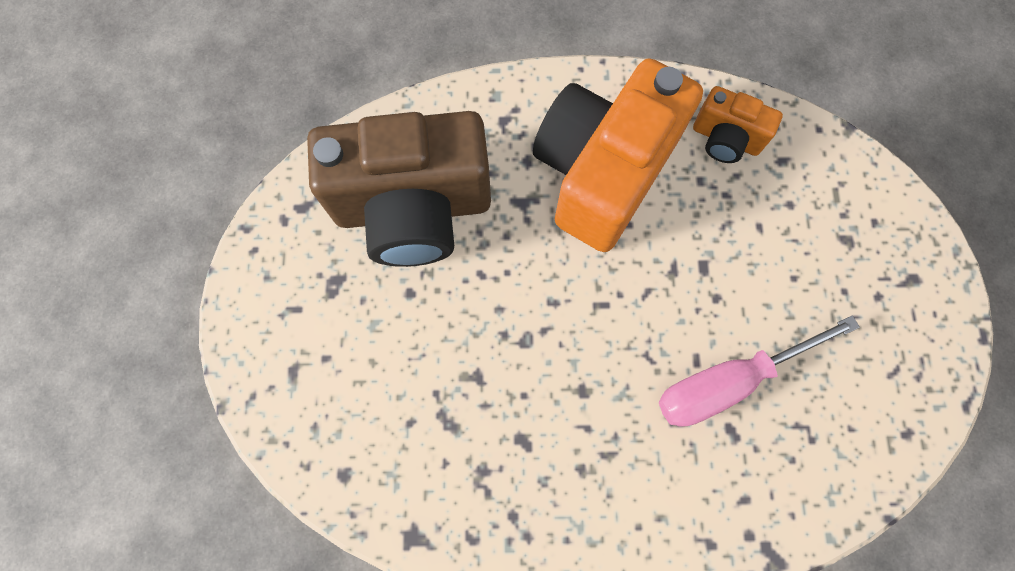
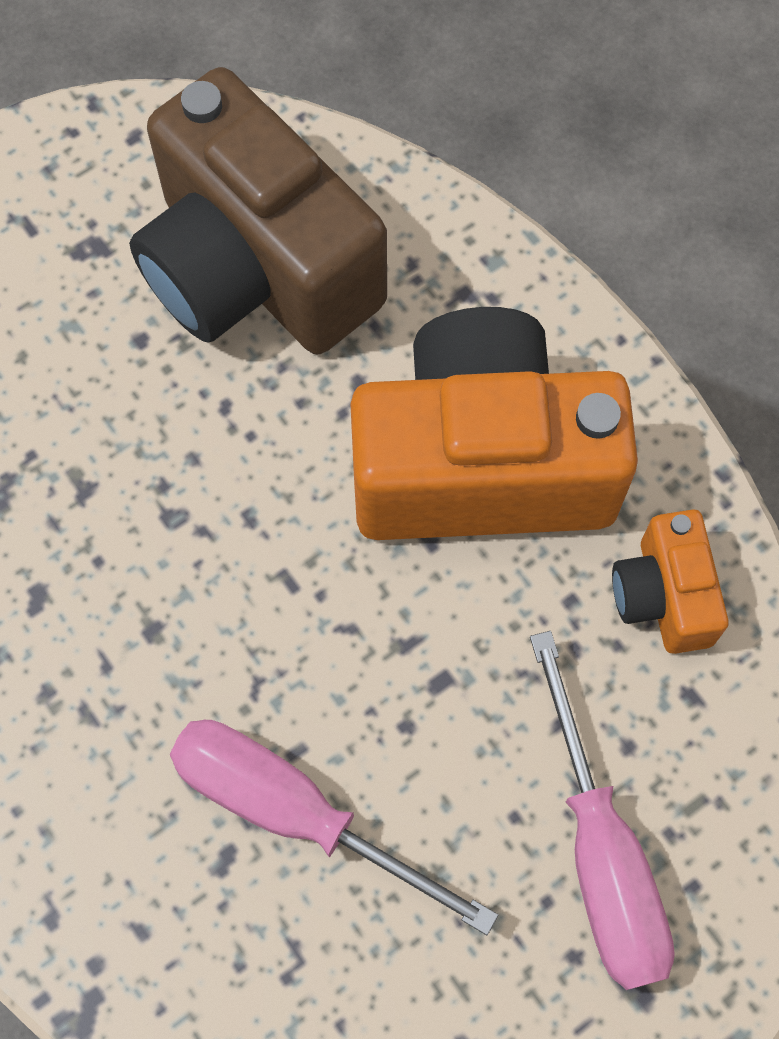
camera: 55 degrees right, 5 degrees down
none -> pink screwdriver [530,631,675,990]

